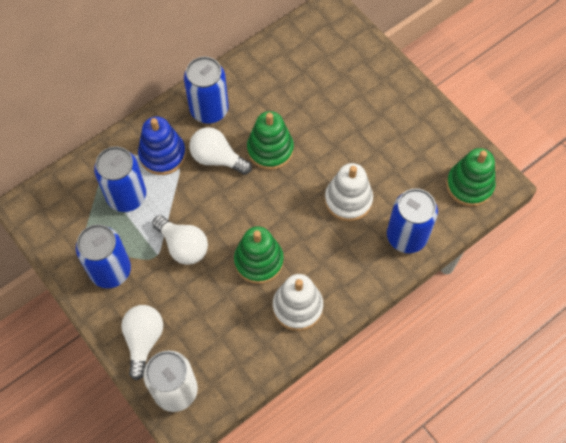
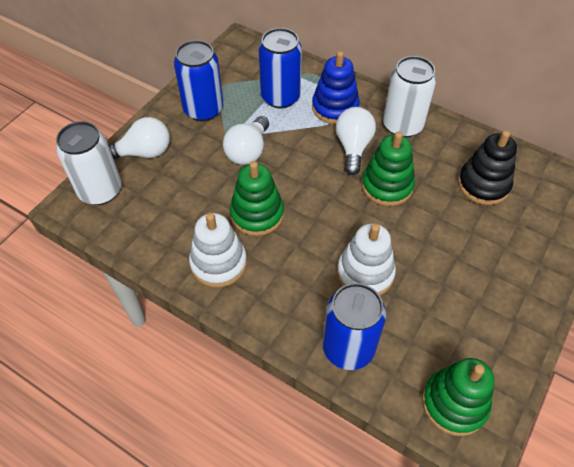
camera: 70 degrees right, 10 degrees down
blue can [184,57,229,124] -> white can [383,56,437,138]
none -> black stacking toy [458,130,517,205]

